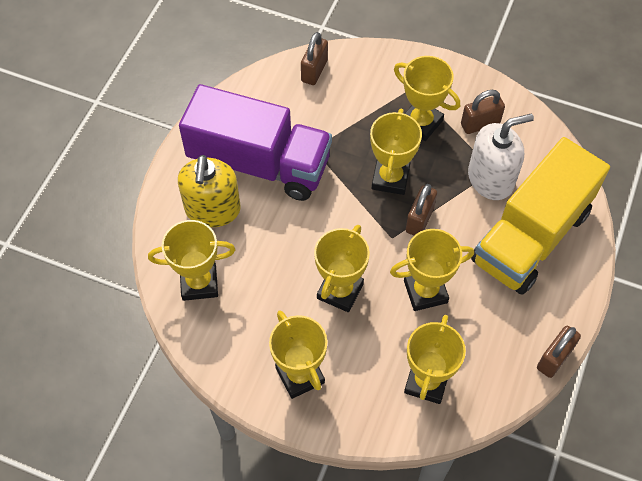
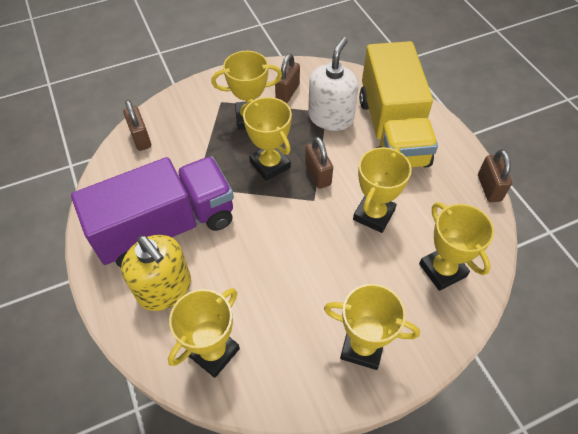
camera: 45 degrees left, 5 degrees down
yellow trophy [314,225,370,312] -> none

